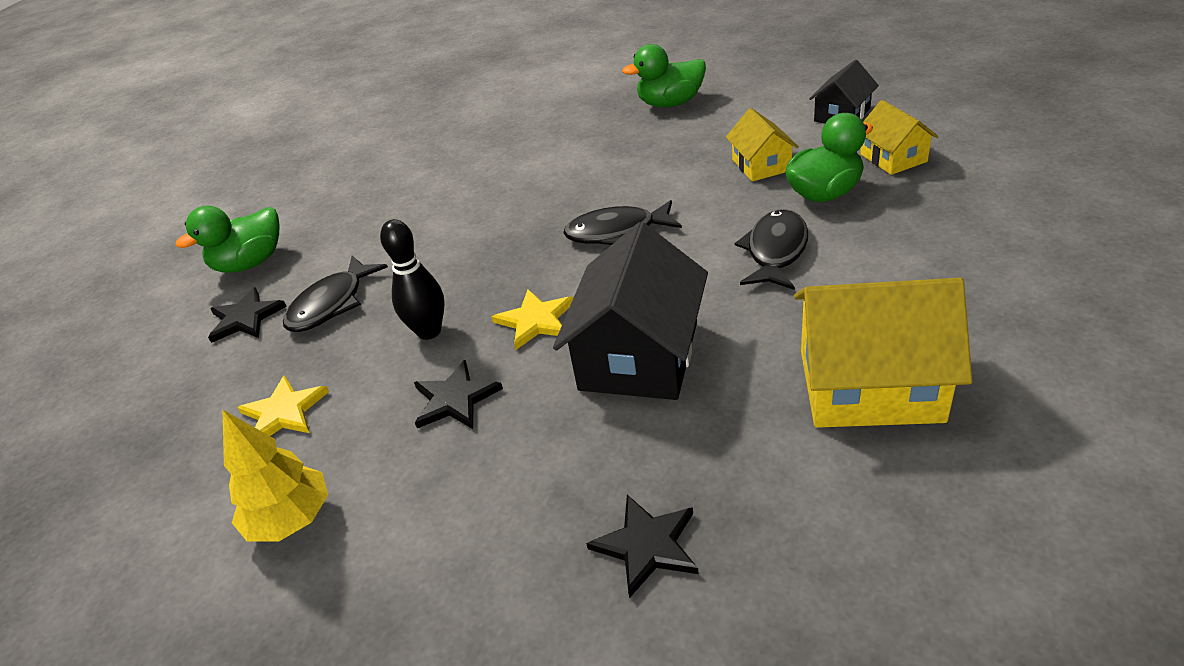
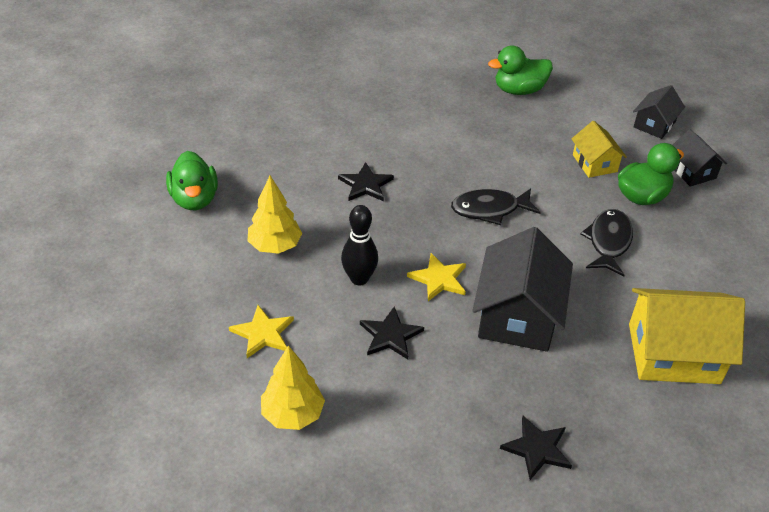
camera: 10 degrees left, 5 degrees up
green duck [176,206,280,273] -> green duck turned 60 degrees counterclockwise [166,151,218,210]
black star [208,287,287,343] -> black star moved to [338,162,394,201]
black fish [283,256,388,332] -> yellow tree [248,176,302,254]
yellow house [860,100,939,175] -> black house [673,129,727,187]

